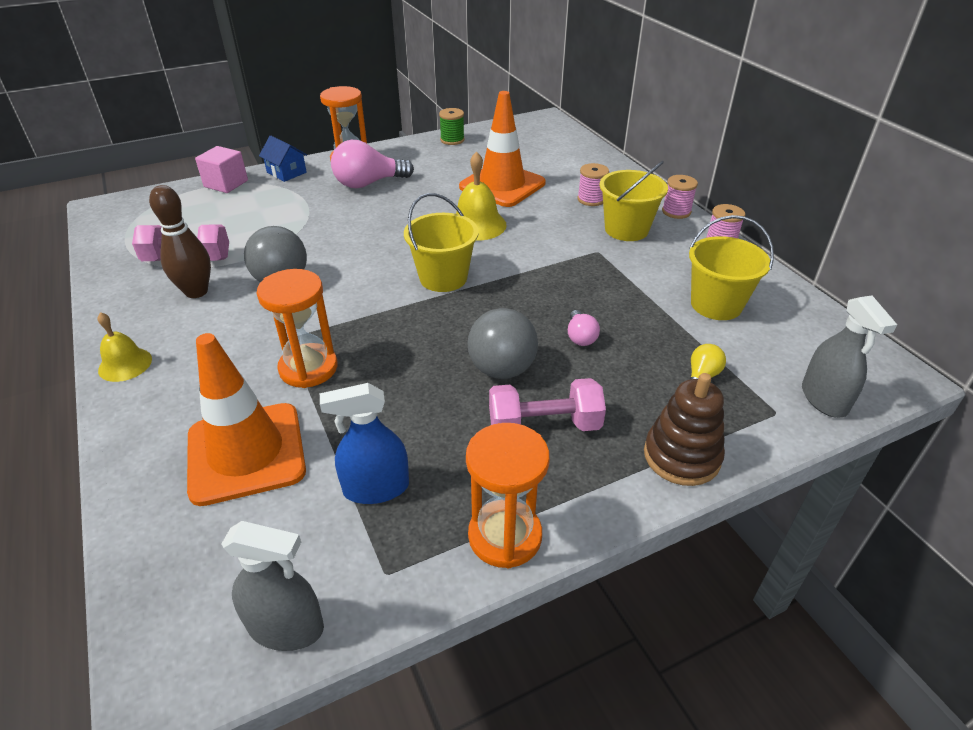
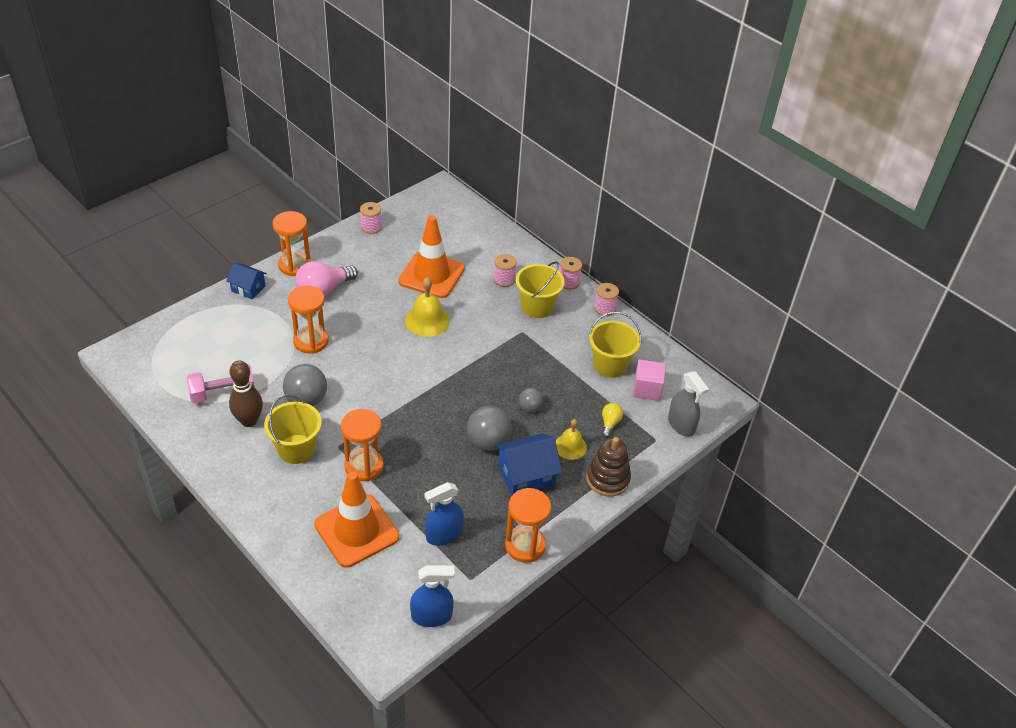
camera: 20 degrees left, 5 degrees up
yellow bell [97,312,152,382] -> yellow bell moved to [556,419,587,460]
pink cube [195,146,248,193] -> pink cube moved to [633,359,666,401]
grey spray bottle [222,521,324,651] -> blue spray bottle [410,565,455,627]
yellow bucket [404,193,479,292] -> yellow bucket moved to [264,394,322,464]
green spool [439,108,465,145] -> pink spool [360,202,382,234]
pink dumbbell [489,378,606,431] -> blue house [495,433,562,496]
pink light bulb [568,310,600,346] -> grey ball [519,388,543,412]
none -> orange hourglass [288,285,329,354]

